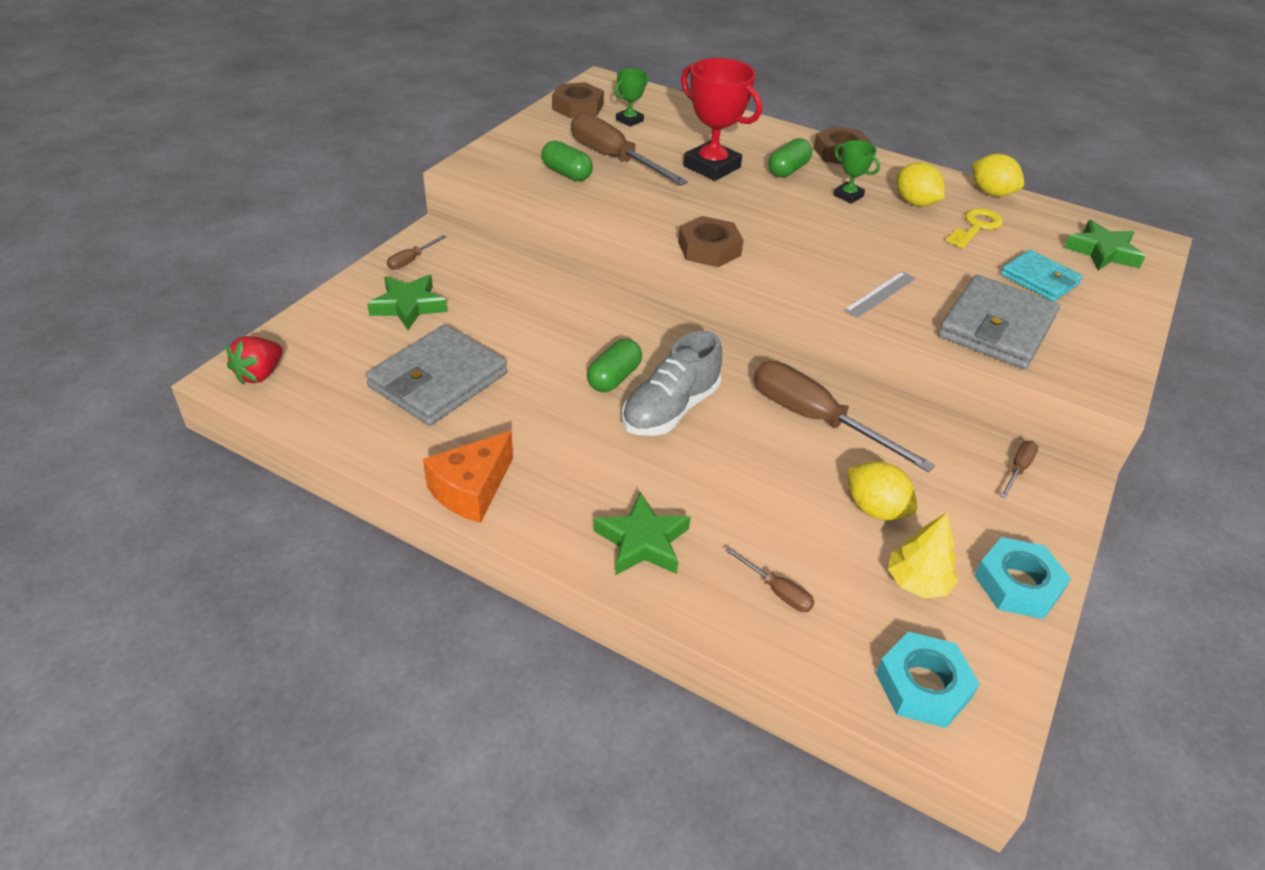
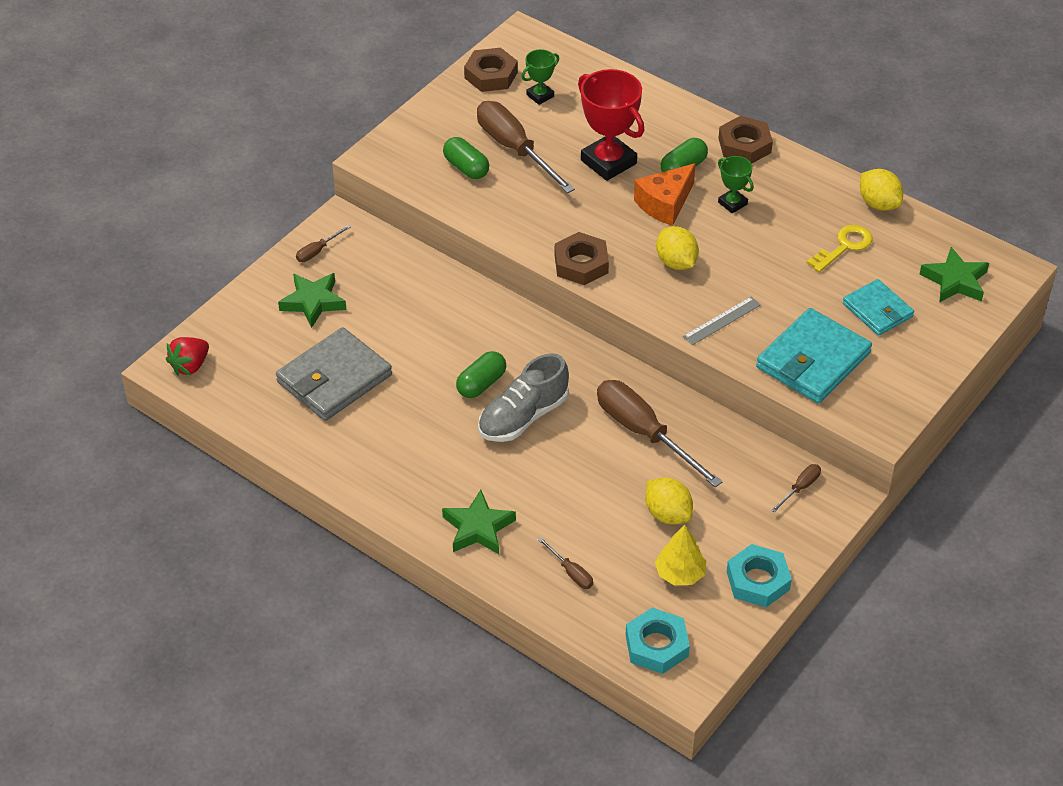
camera: 10 degrees right, 5 degrees up
orange cheese [423,431,513,523] -> orange cheese moved to [634,163,696,226]
yellow lemon [897,162,945,206] -> yellow lemon moved to [656,226,699,270]
grey wallet [938,275,1060,369] -> turquoise wallet [756,308,872,404]

